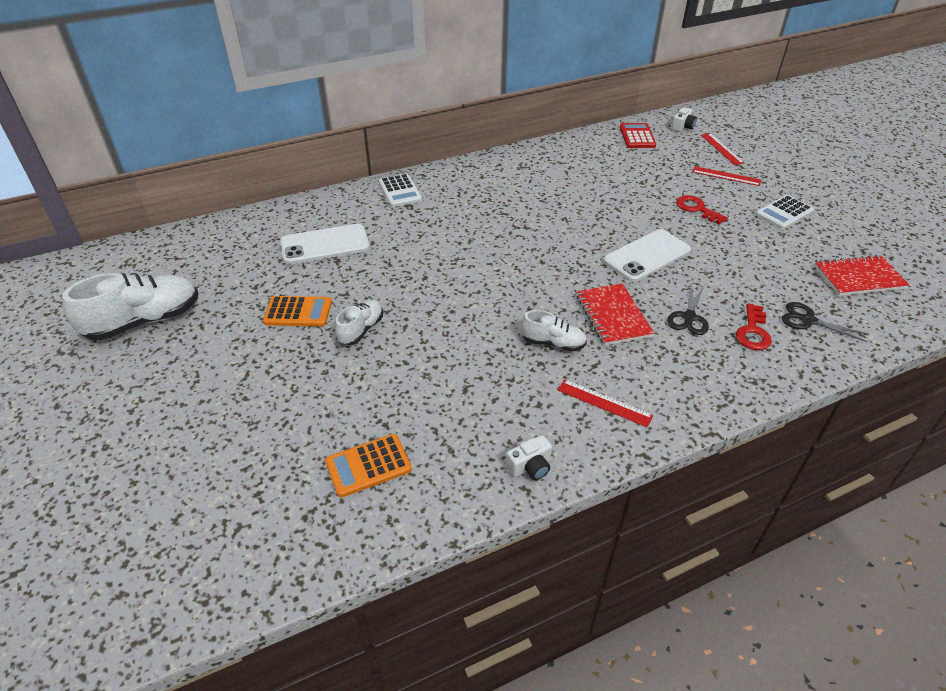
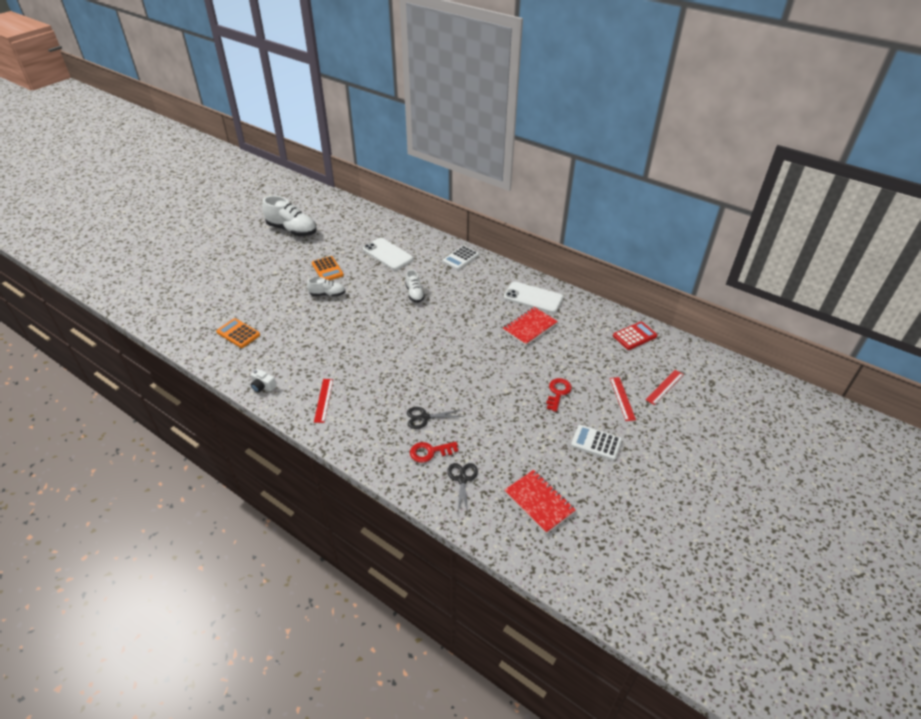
camera: 60 degrees right, 0 degrees up
white shoe [521,310,587,351] -> white shoe moved to [405,270,425,302]
red notebook [576,284,654,346] -> red notebook moved to [503,307,558,346]
white phone [603,229,691,282] -> white phone moved to [504,282,564,313]
white camera [672,107,697,132] -> none

